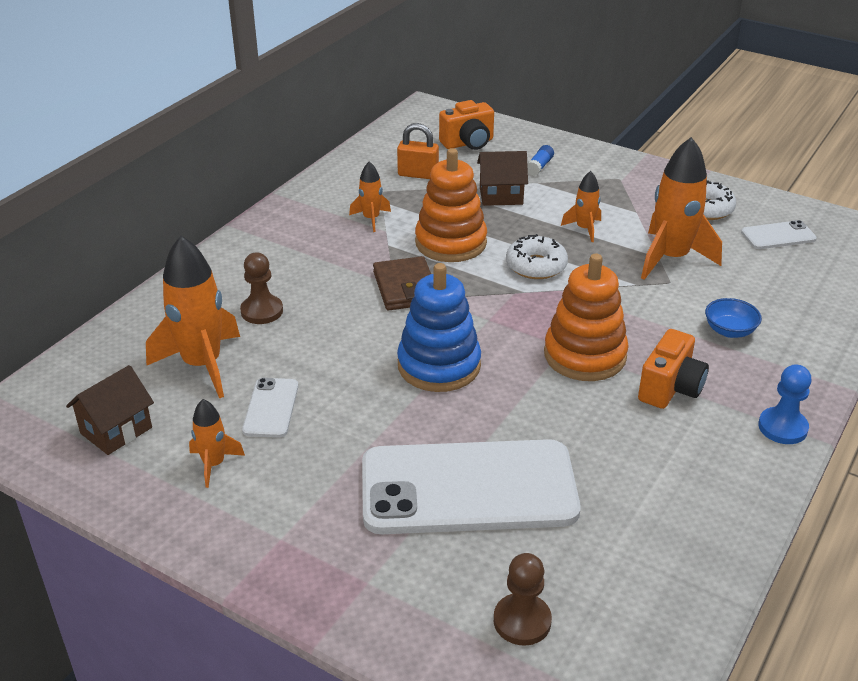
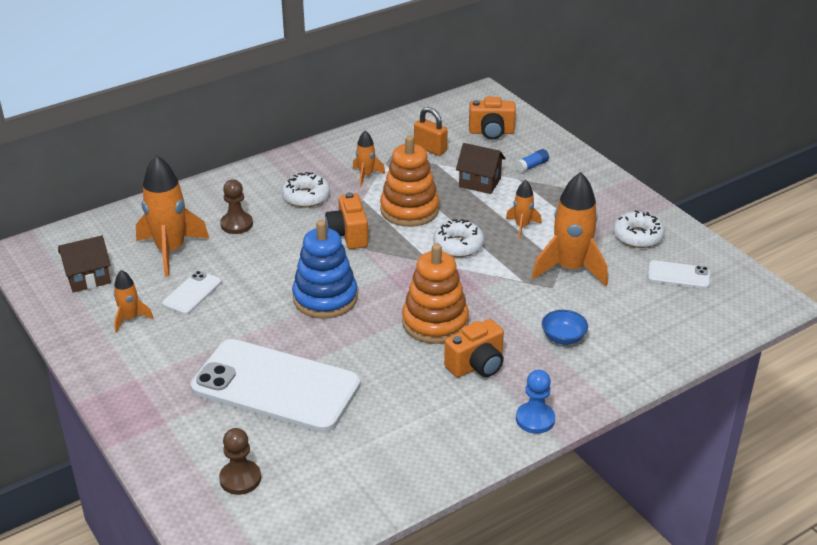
camera: 25 degrees right, 0 degrees up
brown wallet [373,256,431,310] -> orange camera [325,192,368,249]
none -> white donut [282,172,330,207]

